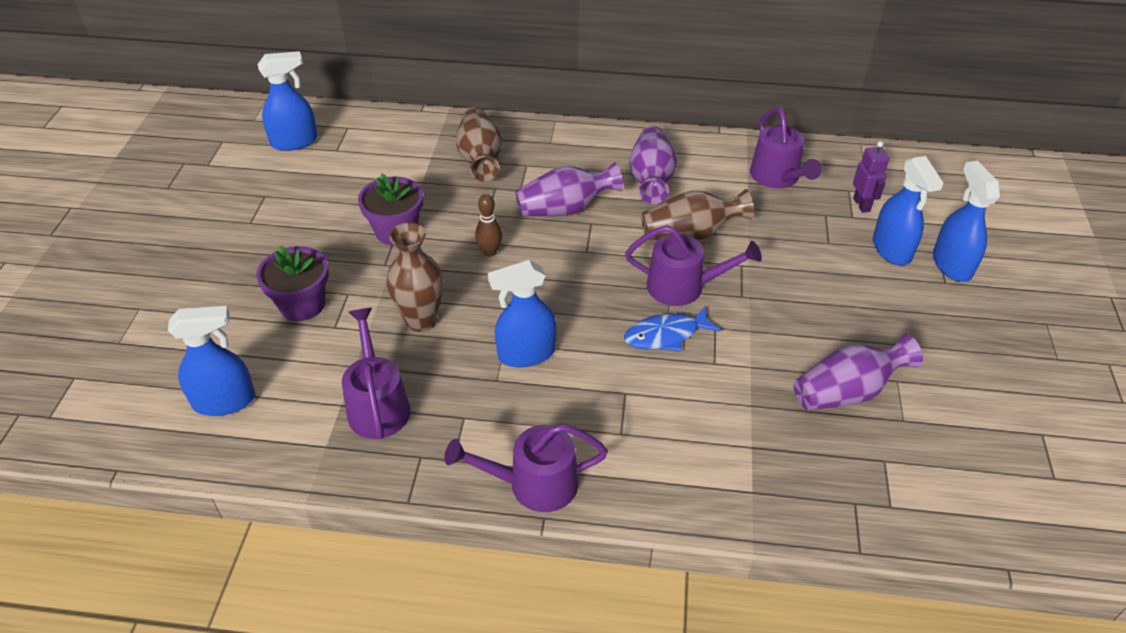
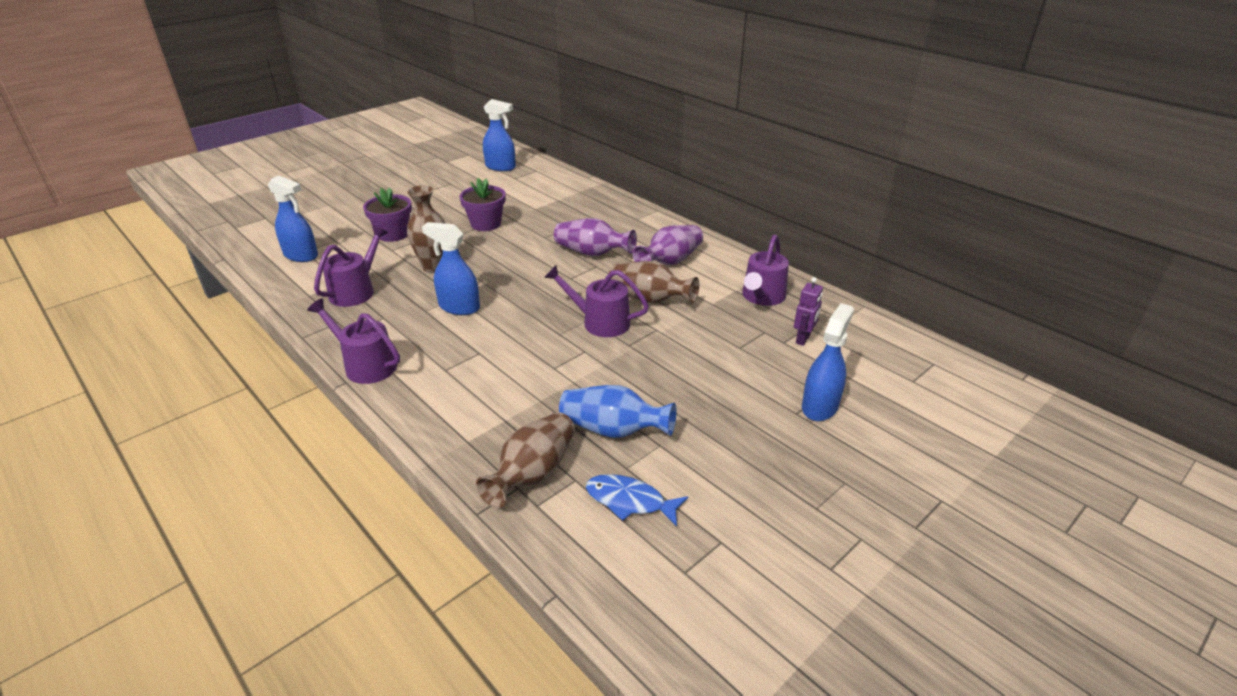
camera: 40 degrees right, 10 degrees down
brown vase [456,107,502,181] -> brown vase moved to [476,412,575,508]
brown bowling pin [475,194,502,257] -> none
blue fish [624,306,721,352] -> blue fish moved to [586,474,688,526]
purple watering can [625,225,762,306] -> purple watering can turned 150 degrees clockwise [544,265,649,337]
purple vase [793,334,923,410] -> blue vase [559,385,677,438]
blue spray bottle [873,156,943,265] -> none

